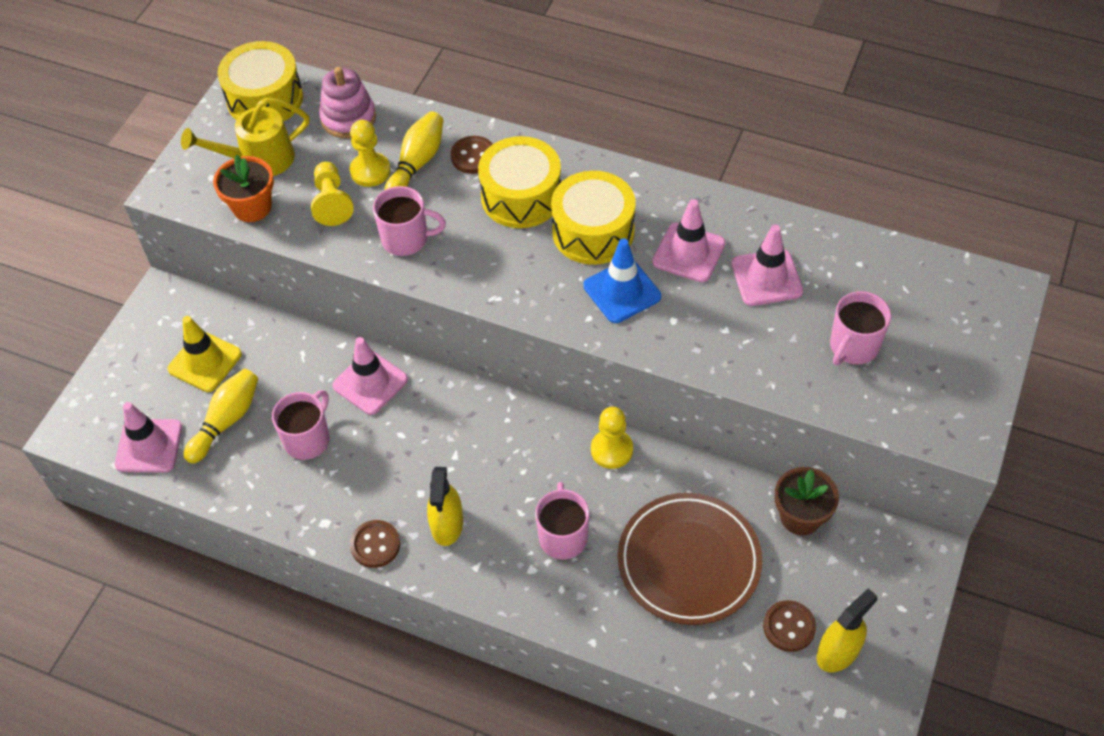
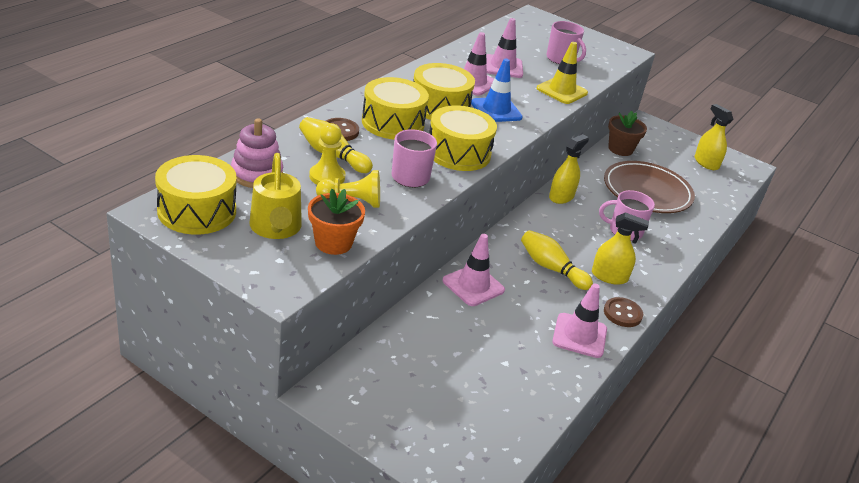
camera: 85 degrees left, 20 degrees down
pink traffic cone [115,402,182,473] -> pink traffic cone moved to [552,283,607,358]
yellow traffic cone [167,316,242,392] -> yellow traffic cone moved to [537,42,588,104]
yellow bowling pin [184,369,258,463] -> yellow bowling pin moved to [521,230,593,290]
pink mug [272,390,330,460] -> none
yellow pawn [591,407,633,469] -> yellow spray bottle [549,134,589,204]
brown button [763,600,816,652] -> none
none -> yellow drum [429,106,497,171]

